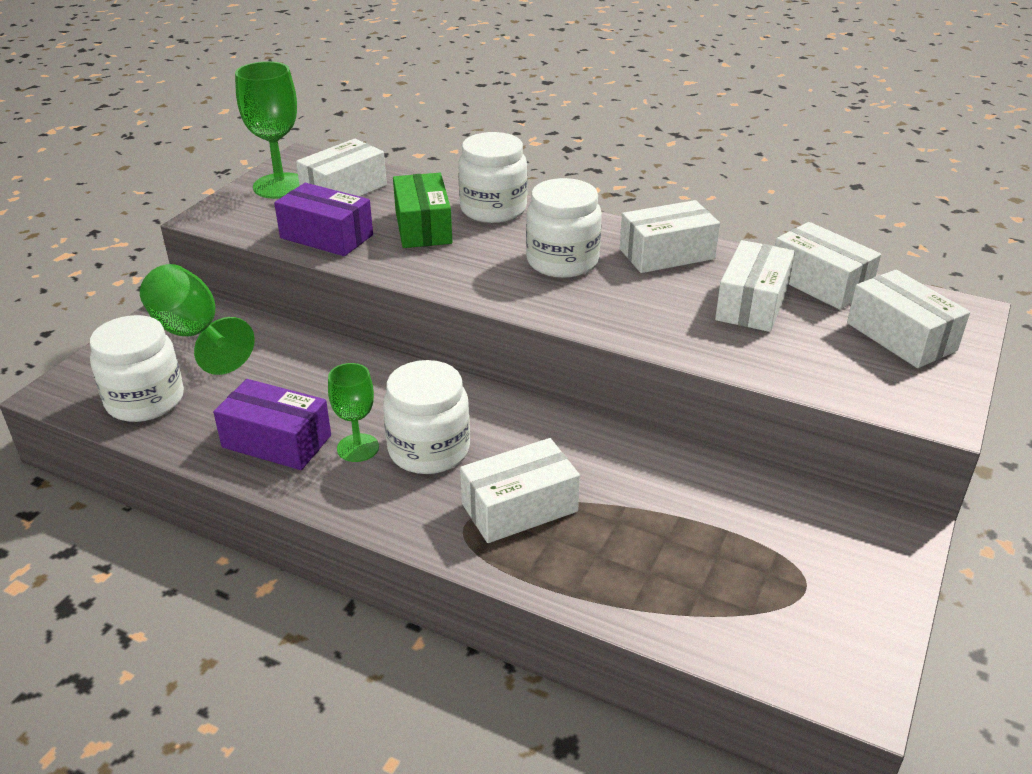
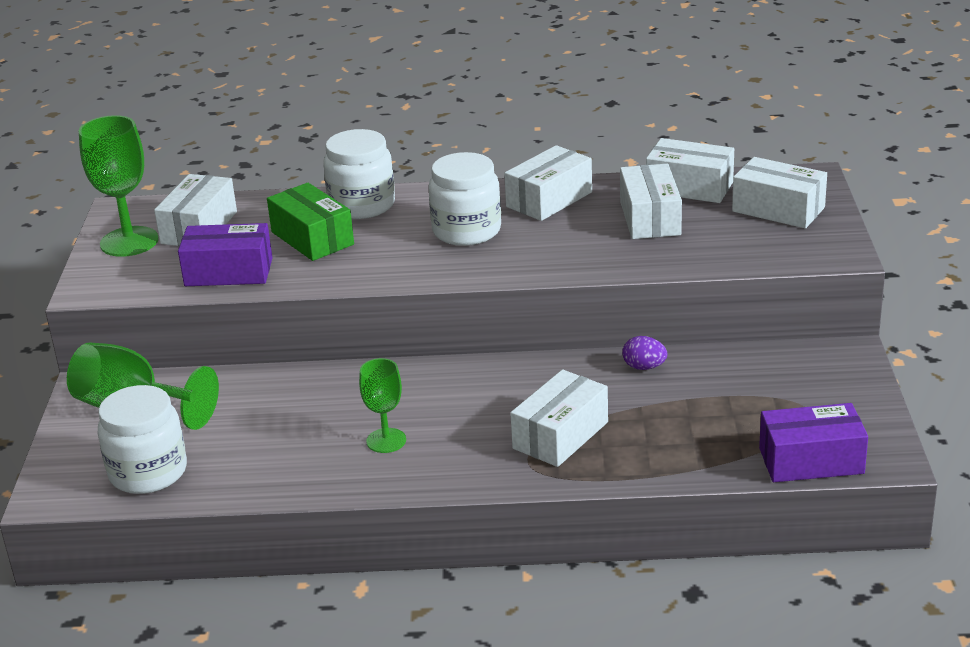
camera: 25 degrees left, 5 degrees down
purple box [213,379,331,470] -> purple box moved to [759,403,868,482]
white jar [383,360,470,474] -> none
none -> purple egg [622,336,667,370]

